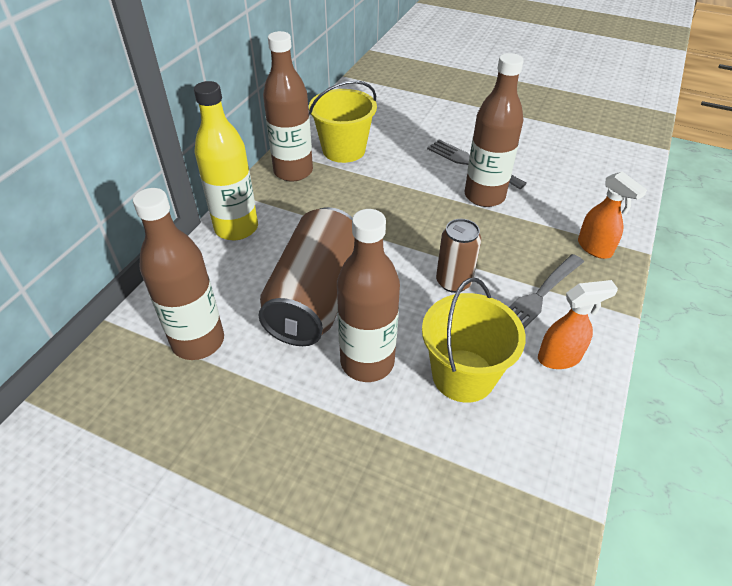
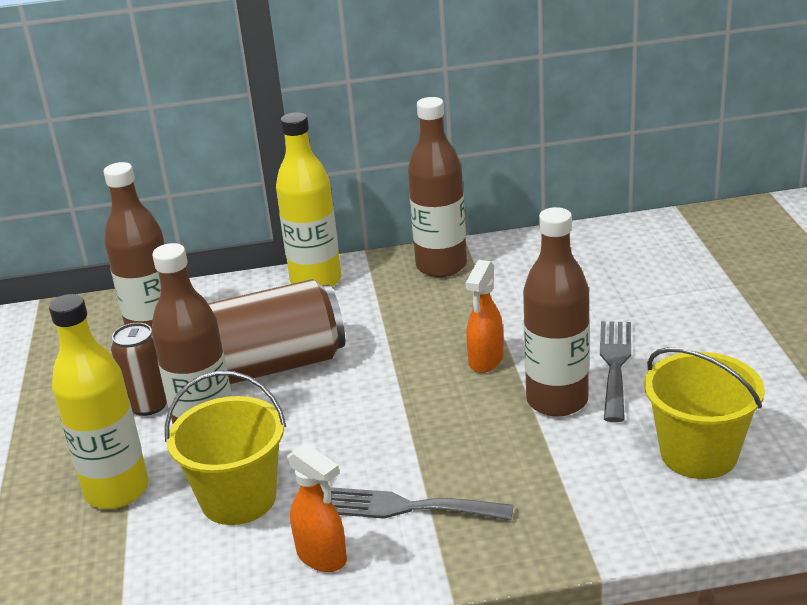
camera: 60 degrees right, 15 degrees down
yellow bucket [309,80,377,163] -> yellow bucket moved to [644,347,765,479]
brown can [436,219,481,293] -> brown can moved to [111,323,167,416]
orange spray bottle [578,171,647,259] -> orange spray bottle moved to [465,260,503,373]
none -> yellow bottle [49,294,149,509]

